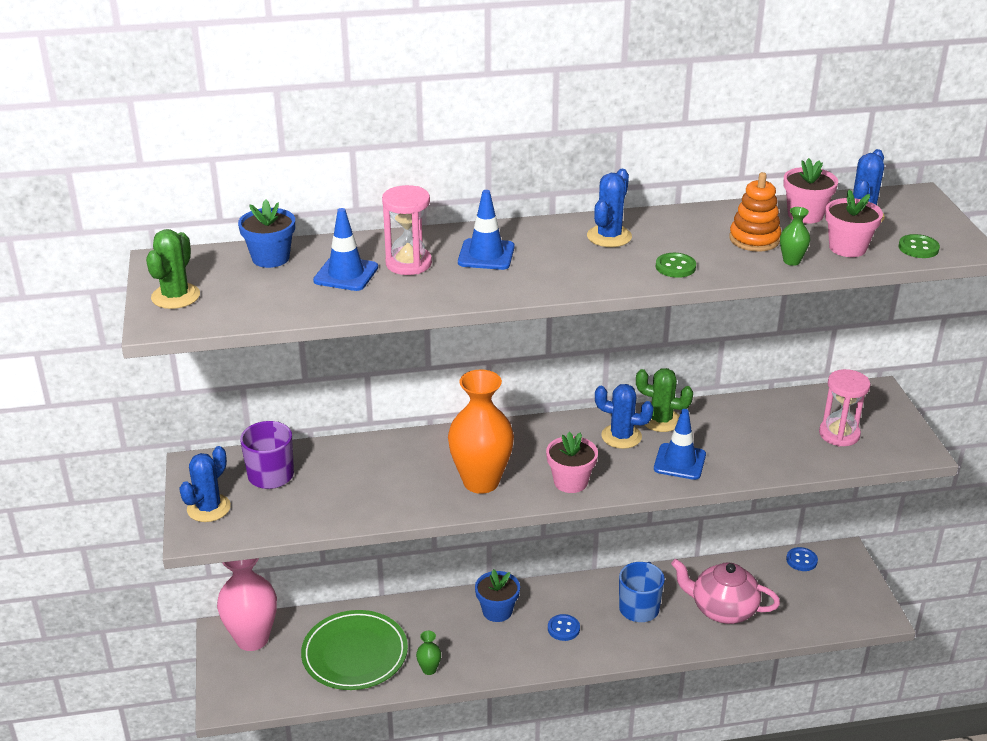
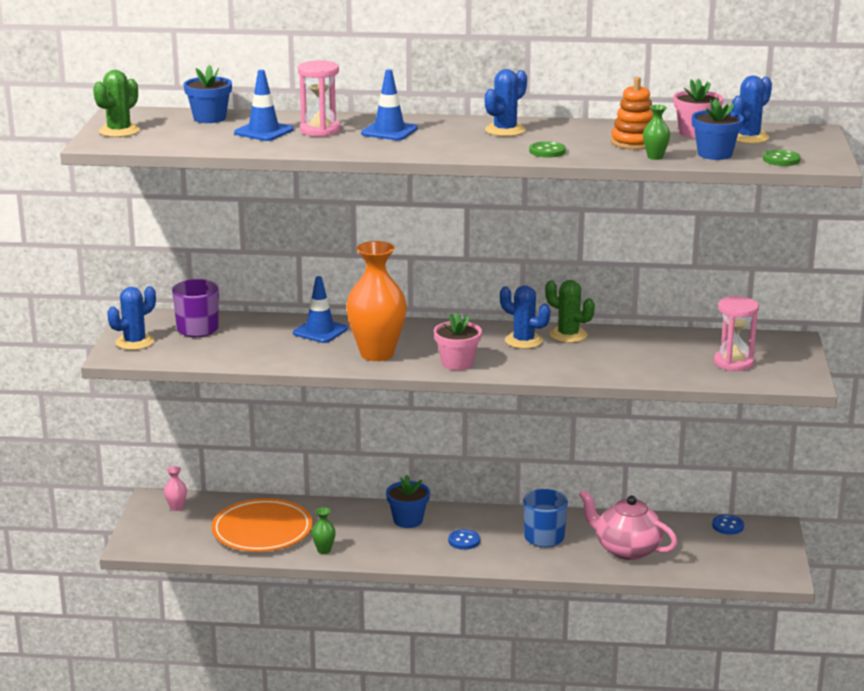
camera: 15 degrees right, 10 degrees down
pink vase [217,558,277,651] -> pink vase [164,466,187,511], size x0.42
green plate [301,610,408,690] -> orange plate [211,498,313,552]
blue traffic cone [654,409,706,480] -> blue traffic cone moved to [293,276,348,343]
pink flower pot [825,189,883,257] -> blue flower pot [692,98,744,160]

